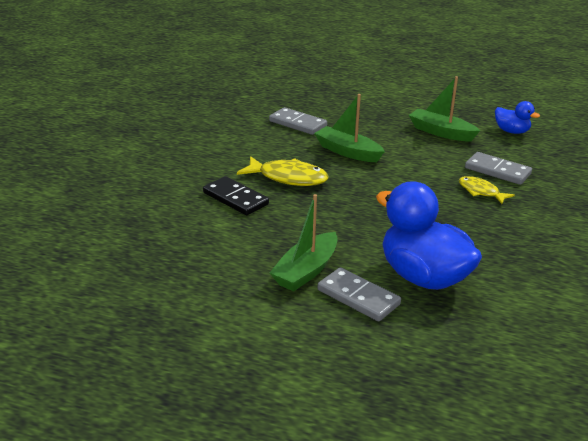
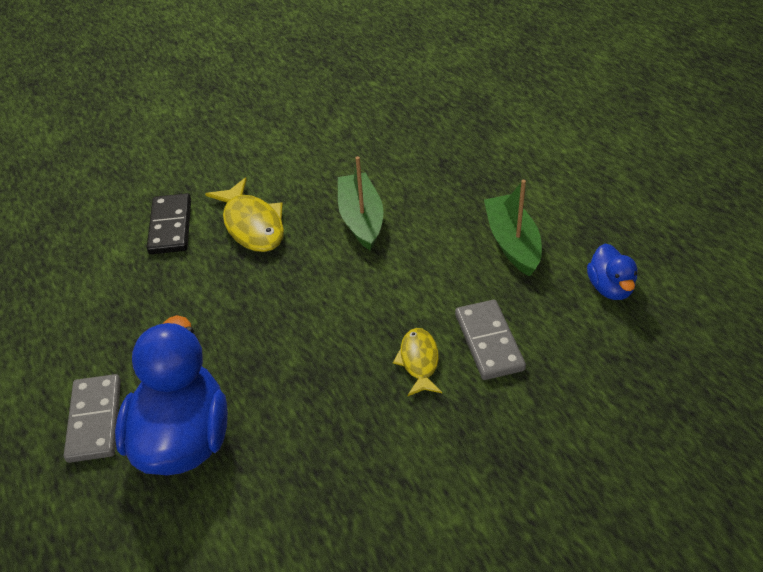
camera: 45 degrees right, 15 degrees up
grey domino [269,107,327,135] -> none
green boat [270,194,338,291] -> none

